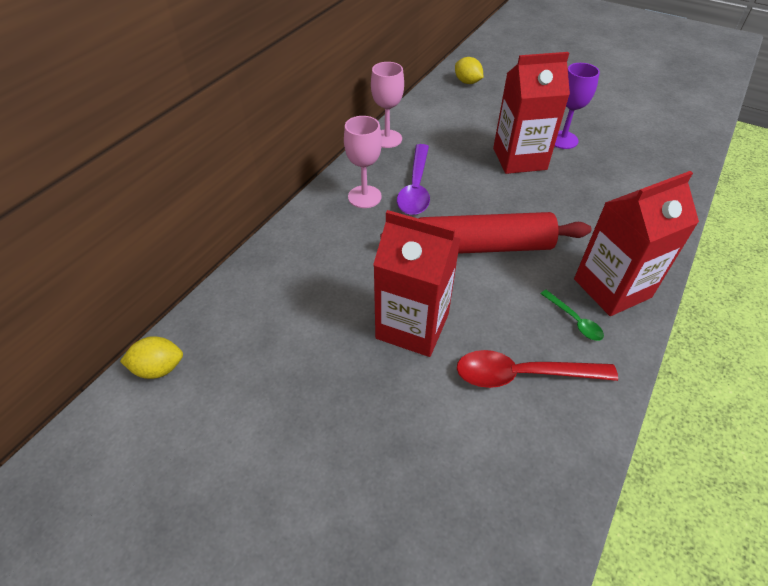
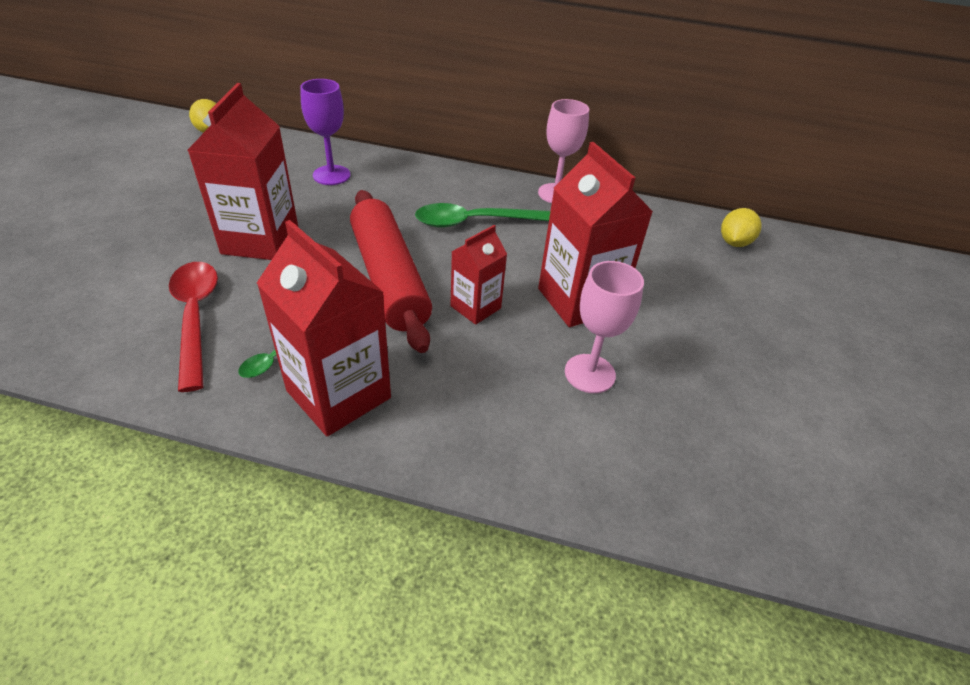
camera: 70 degrees right, 5 degrees down
pink goblet [344,116,382,208] -> pink goblet moved to [565,261,644,393]
purple spoon [397,144,430,215] -> green spoon [415,203,550,228]
purple goblet [555,63,600,149] -> purple goblet moved to [300,79,350,185]
none -> red carton [450,225,507,325]

